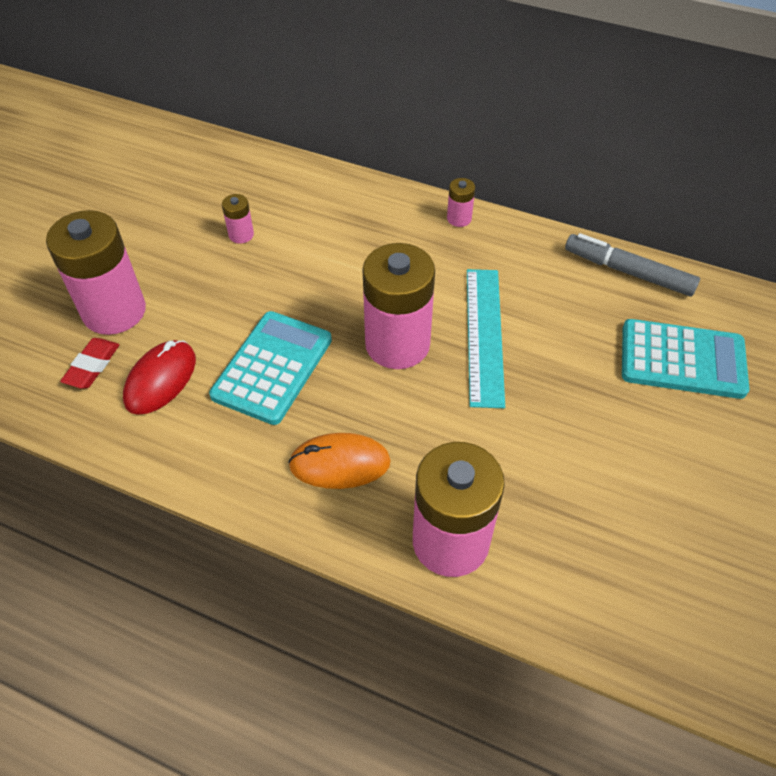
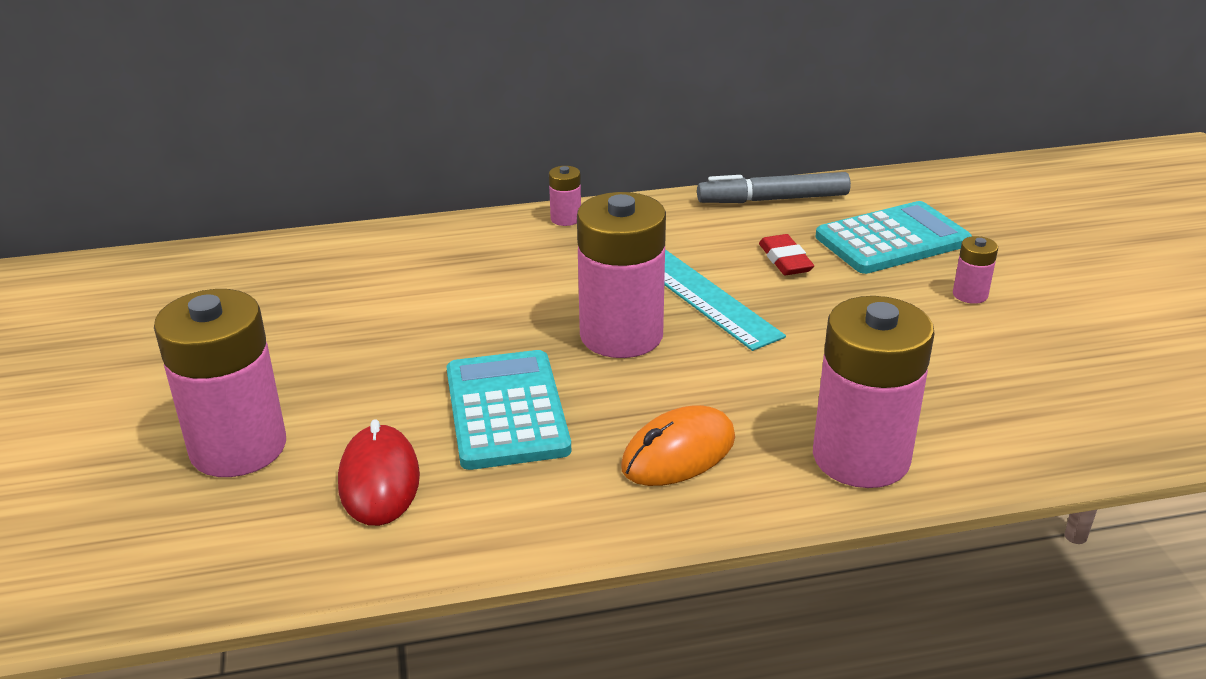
camera: 35 degrees left, 20 degrees down
red eraser [60,338,119,389] -> red eraser moved to [759,234,814,275]
pink battery [222,194,254,244] -> pink battery moved to [953,236,998,304]

